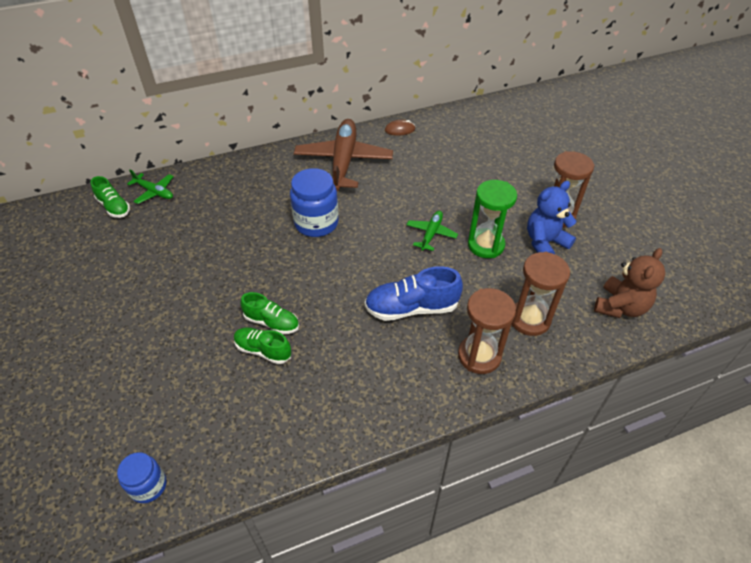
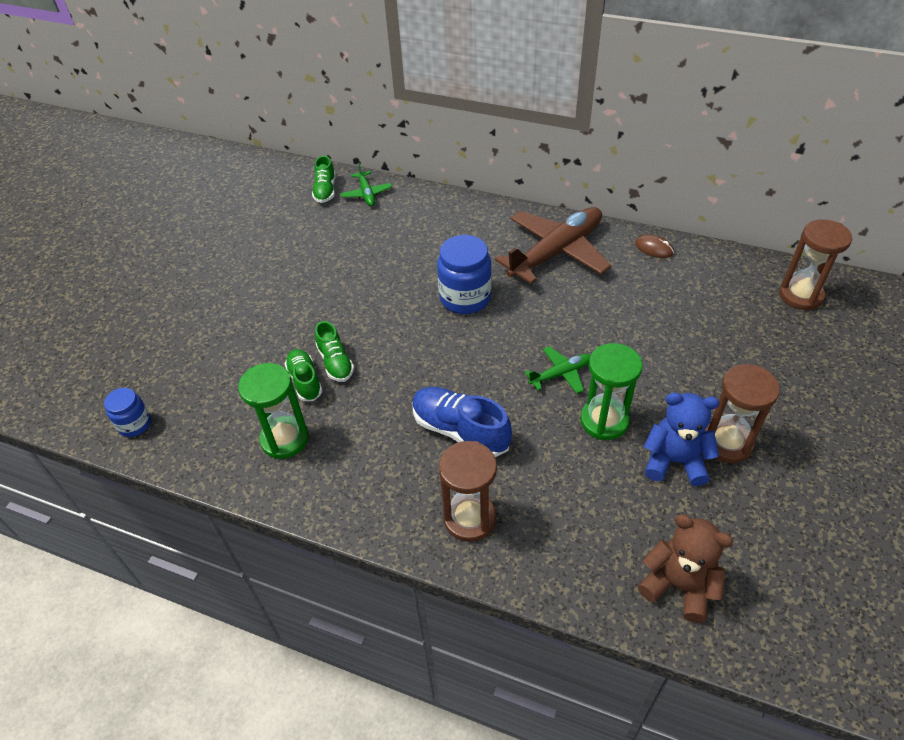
camera: 45 degrees right, 0 degrees up
brown hourglass [512,252,570,336] -> brown hourglass moved to [779,219,852,310]
brown teddy bear [594,248,665,318] -> brown teddy bear turned 135 degrees counterclockwise [638,514,734,623]
none -> green hourglass [238,363,308,459]

